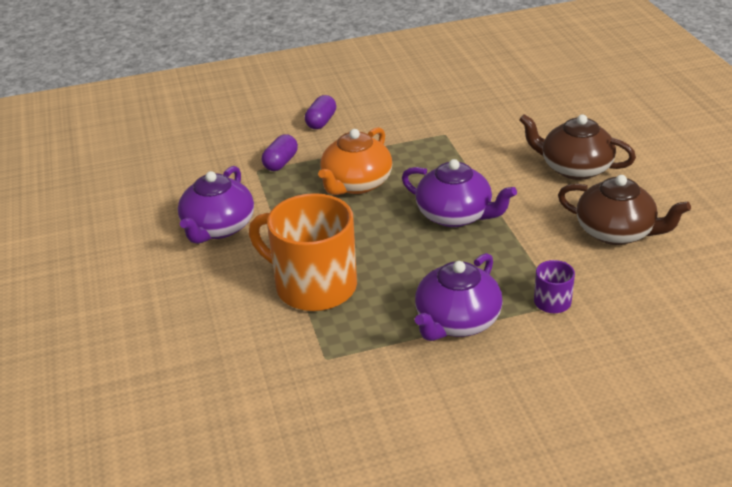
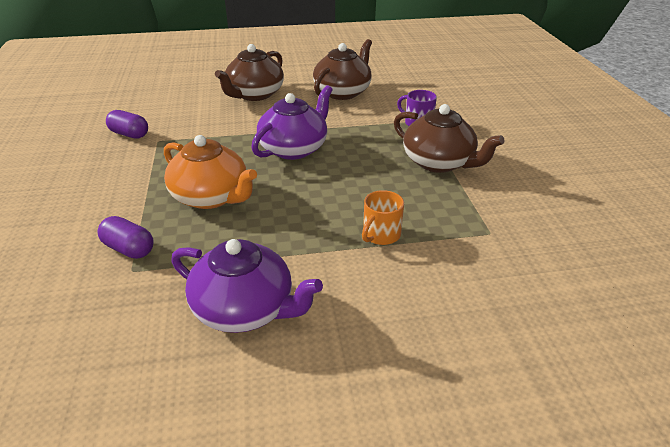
camera: 85 degrees left, 0 degrees up
orange mug [249,193,357,311] -> orange mug [362,190,404,245], size x0.44
purple capsule [305,95,336,129] -> purple capsule moved to [106,110,148,139]
purple teapot [415,253,503,341] -> brown teapot [394,104,504,173]

